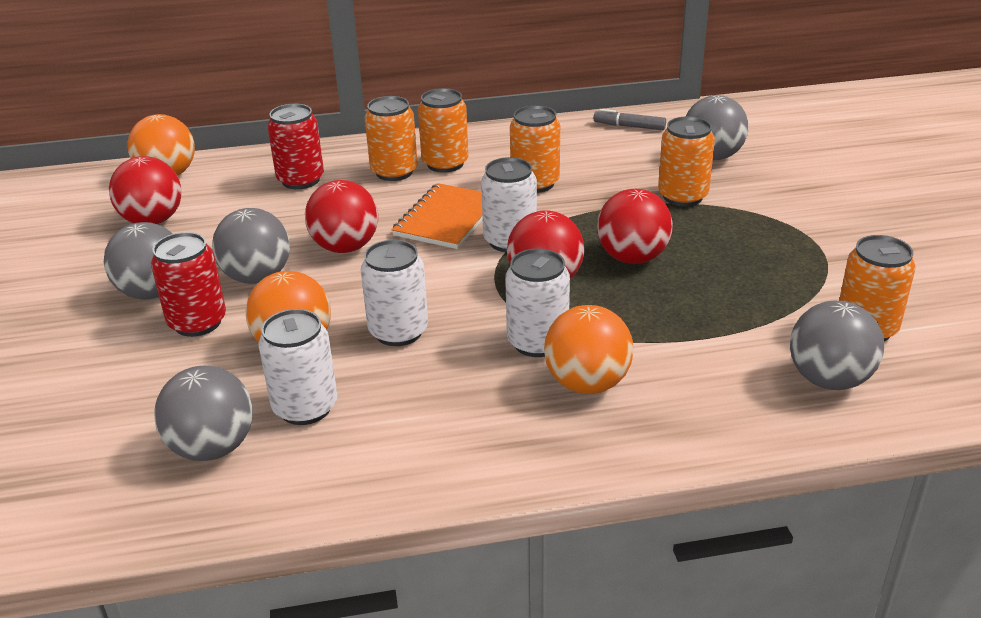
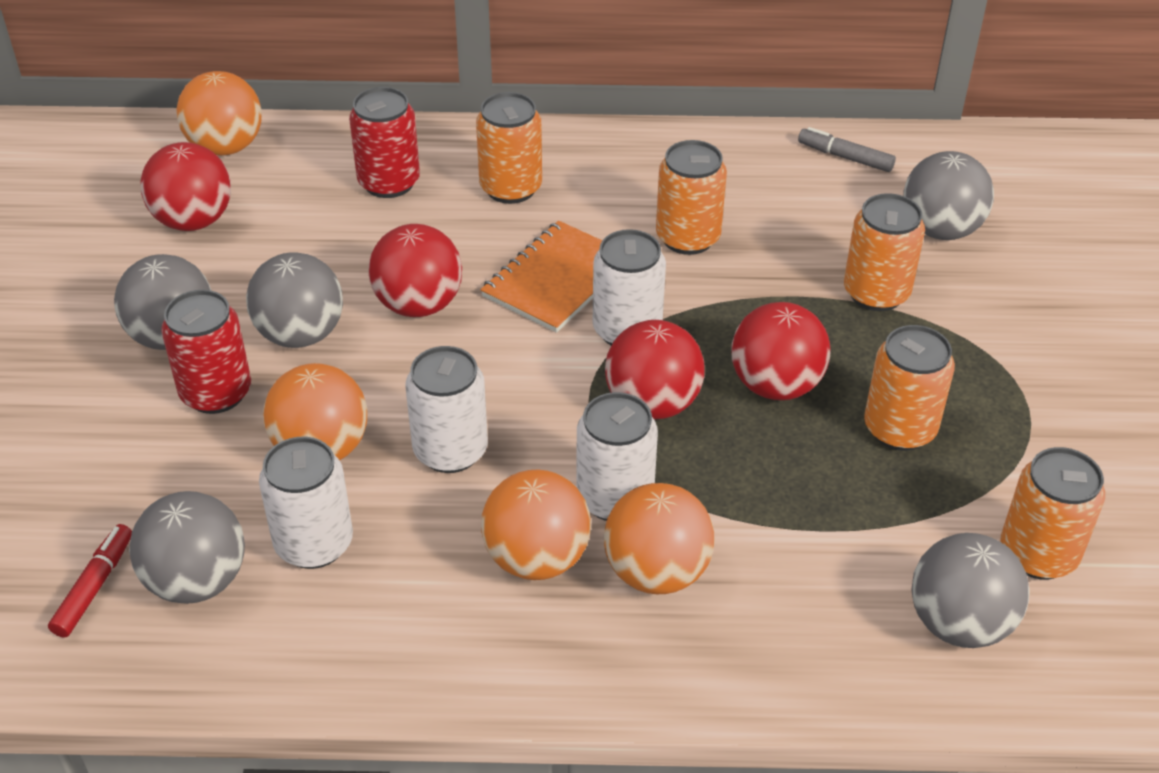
camera: 10 degrees right, 10 degrees up
orange can [418,88,468,173] -> orange can moved to [864,325,955,451]
none -> red marker [48,524,132,638]
none -> orange ball [481,470,591,580]

